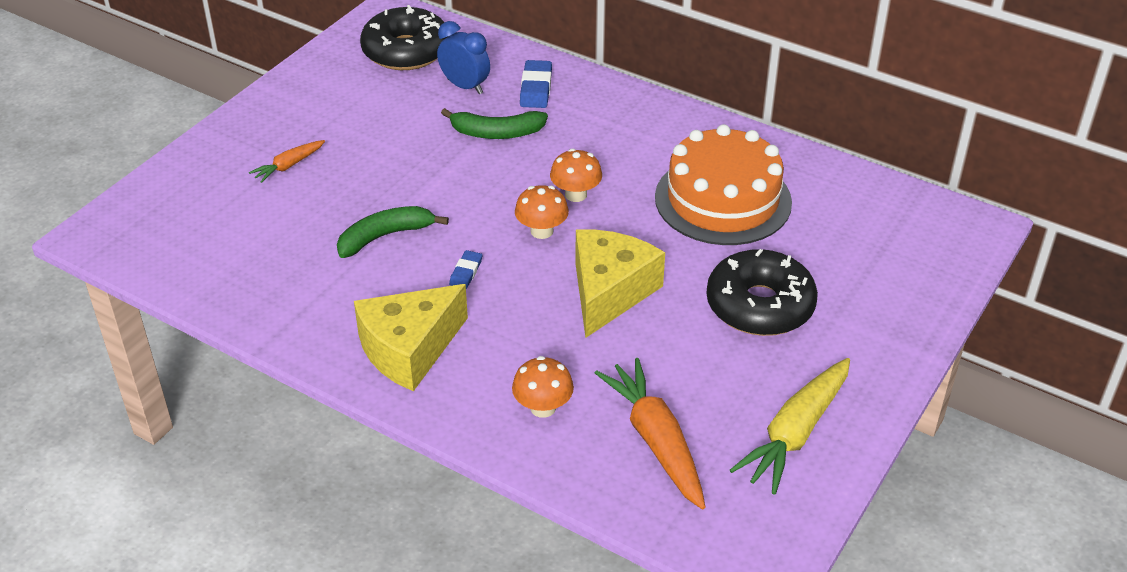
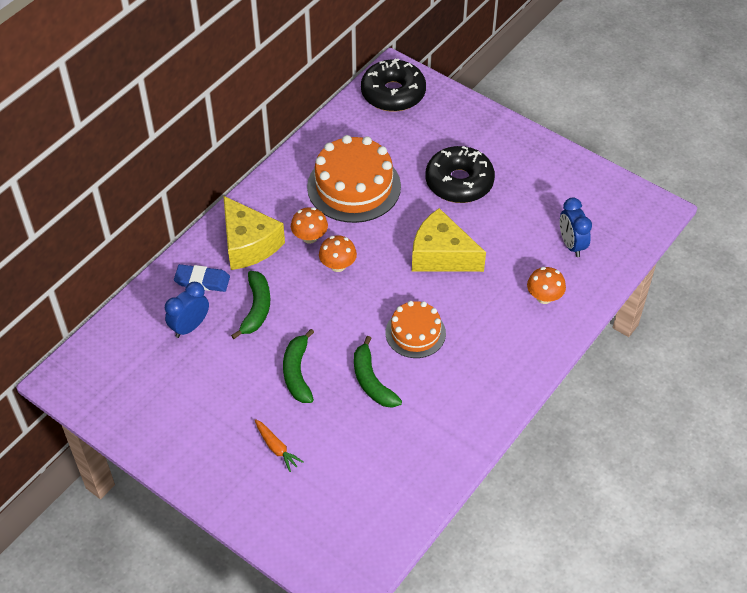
camera: 85 degrees left, 10 degrees up
yellow cheese [354,284,468,391] -> yellow cheese moved to [223,196,285,270]
black donut [360,5,447,70] -> black donut moved to [361,59,426,112]
blue eraser [449,250,482,289] -> orange cake [386,301,446,358]
orange mushroom [515,185,569,239] -> orange mushroom moved to [291,207,328,244]
orange carrot [595,358,705,509] -> blue clock [560,197,592,257]
yellow carrot [730,358,850,495] -> none
none -> green banana [283,329,314,403]

